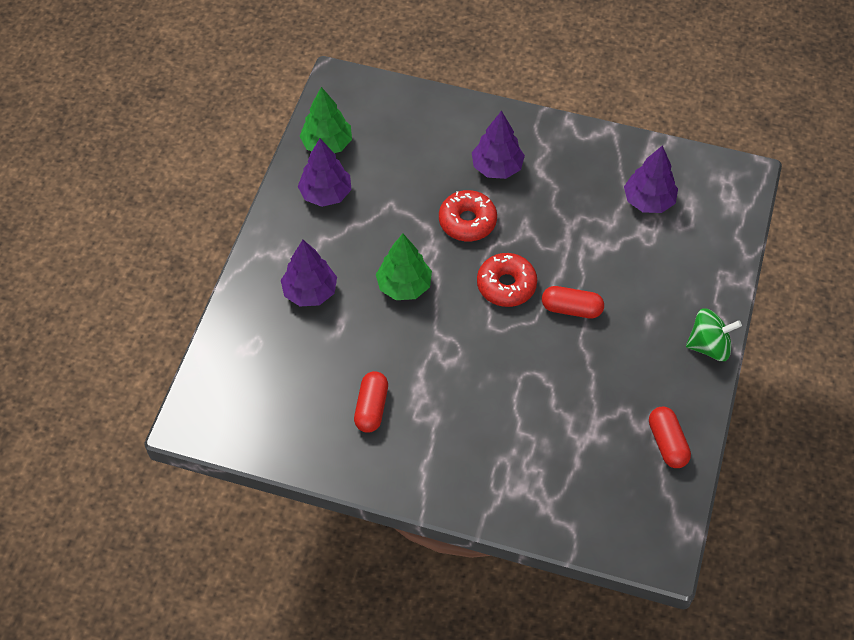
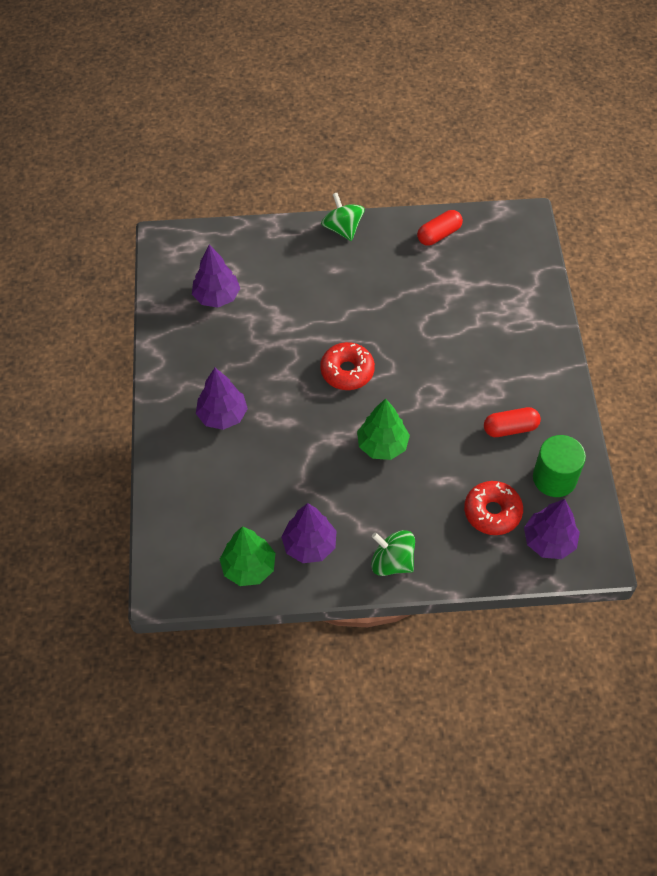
camera: 110 degrees left, 0 degrees up
purple tree [281,240,337,306] -> purple tree moved to [524,499,580,559]
red donut [439,190,497,241] -> red donut moved to [464,481,523,535]
red capsule [542,286,604,318] -> none
none -> green spinning top [371,530,415,576]
none -> green cylinder [533,435,586,497]

